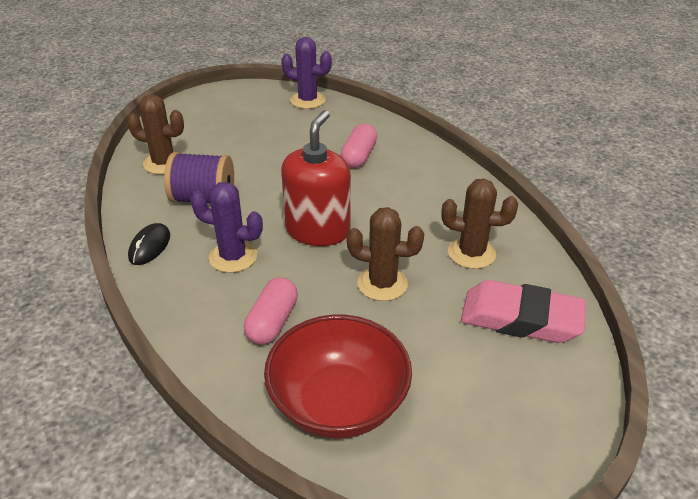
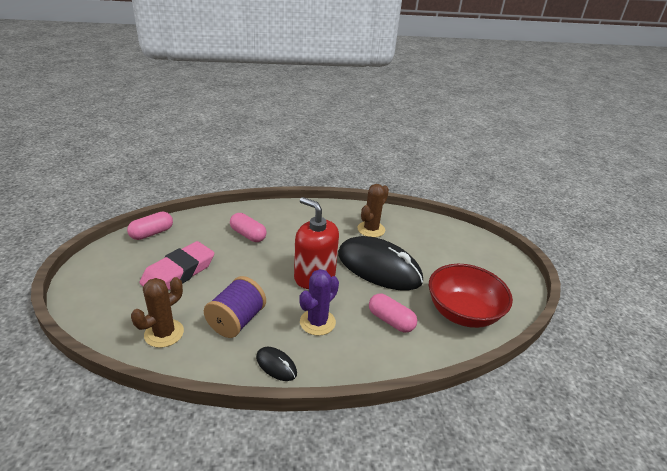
camera: 70 degrees left, 5 degrees down
purple cactus [281,37,332,109] -> pink capsule [127,212,173,240]
brown cactus [347,207,424,301] -> black mouse [338,236,423,291]
pink eraser [461,280,586,343] -> pink eraser moved to [139,241,214,290]

